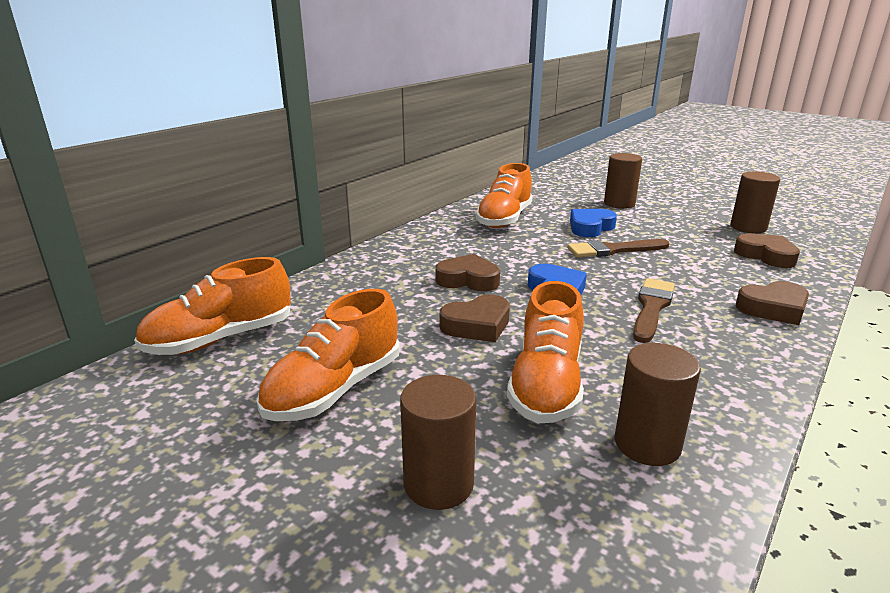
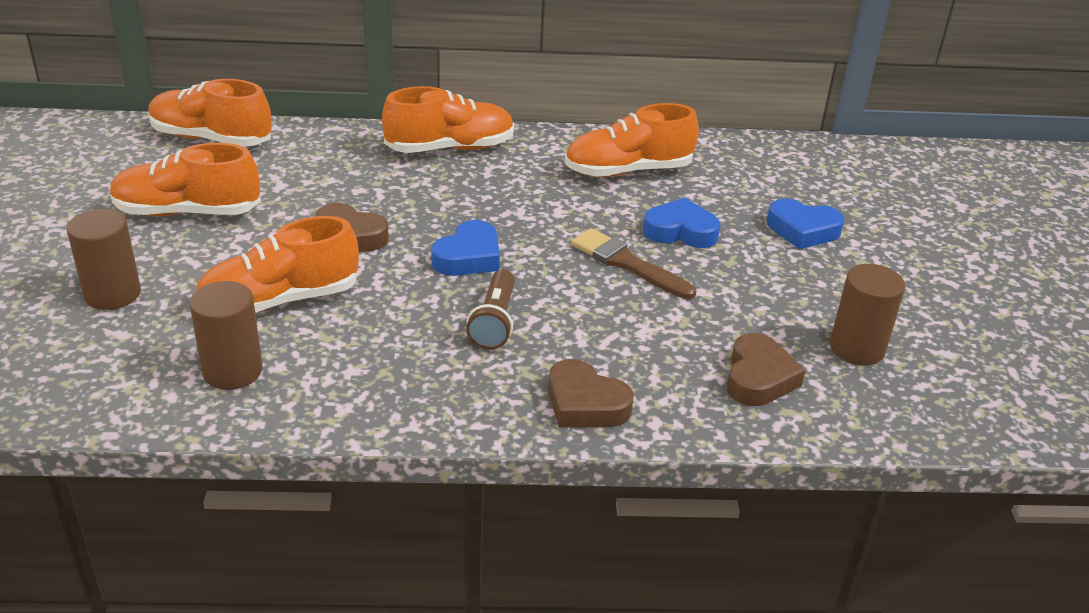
camera: 50 degrees right, 10 degrees up
brown heart [435,254,500,291] -> none
brown cylinder [604,153,642,209] -> blue heart [766,198,844,249]
brown brush [633,278,675,343] -> brown flashlight [466,270,515,349]
none -> orange shoe [382,86,514,153]

